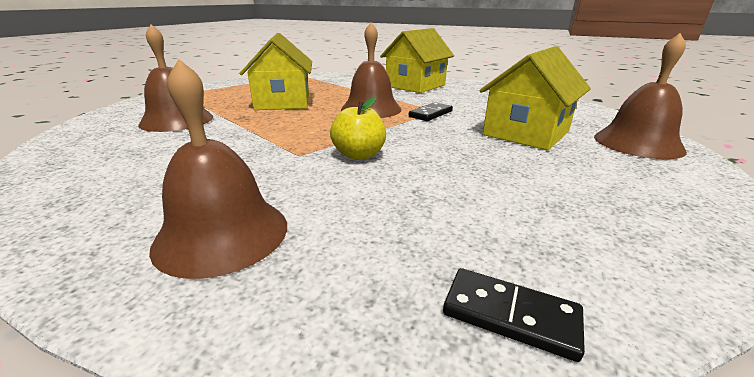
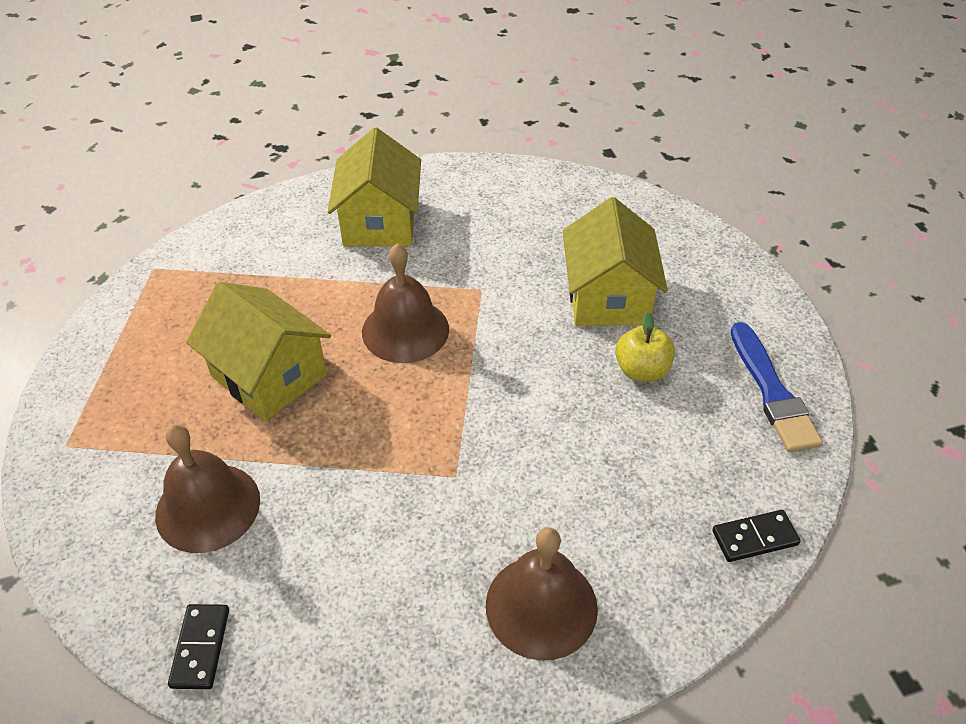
camera: 40 degrees left, 20 degrees up
yellow apple [330,97,386,160] -> yellow apple moved to [615,312,675,382]
black domino [409,102,453,121] -> black domino moved to [168,604,229,689]
brown bell [594,33,687,159] -> none
none -> blue brush [731,322,823,452]

